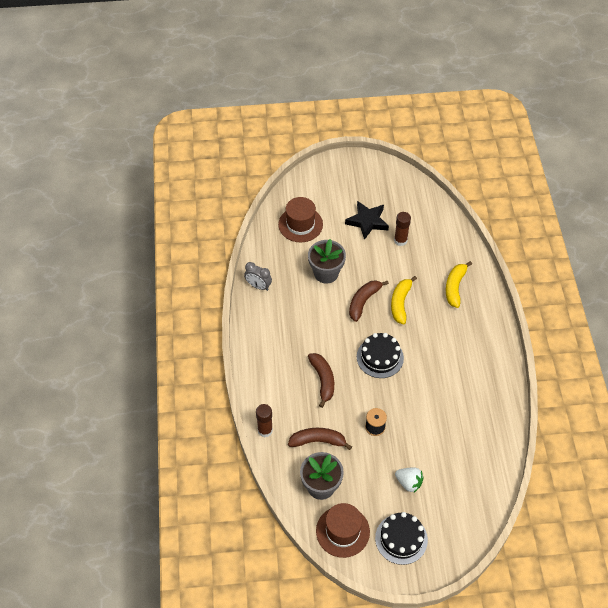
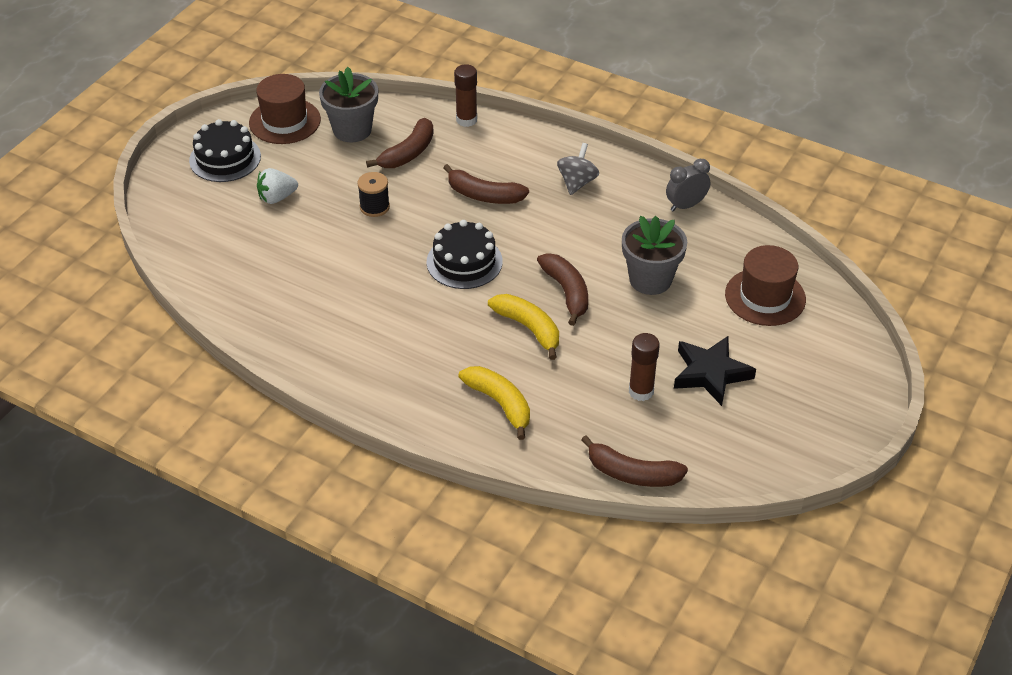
camera: 125 degrees right, 10 degrees down
none -> grey spinning top [557,143,599,195]
none -> brown banana [581,435,688,487]

